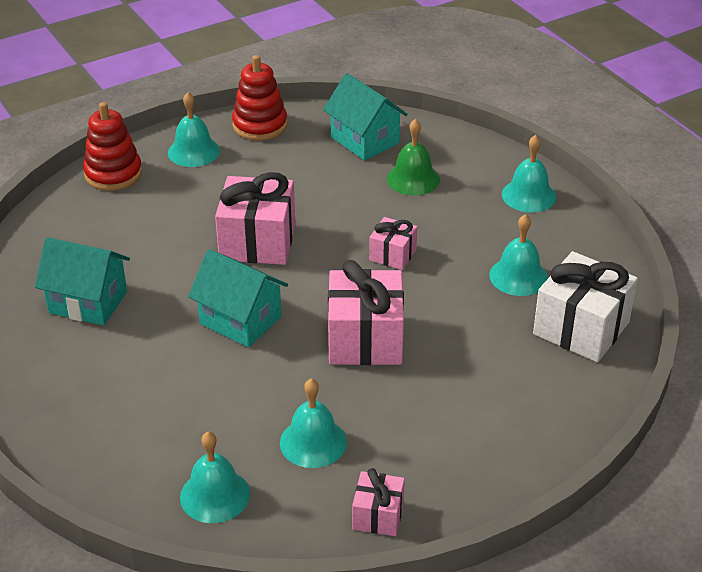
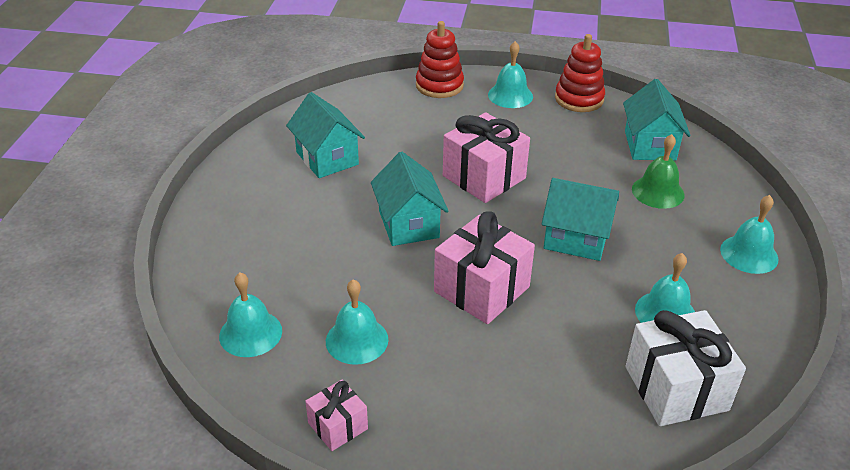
camera: 40 degrees right, 0 degrees up
pink gift [369,217,417,270] -> turquoise house [542,178,619,261]

